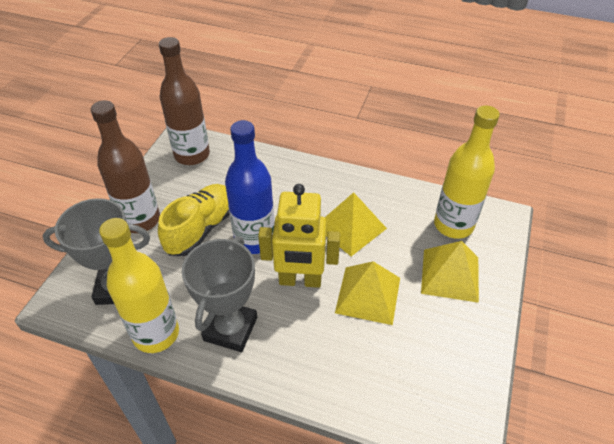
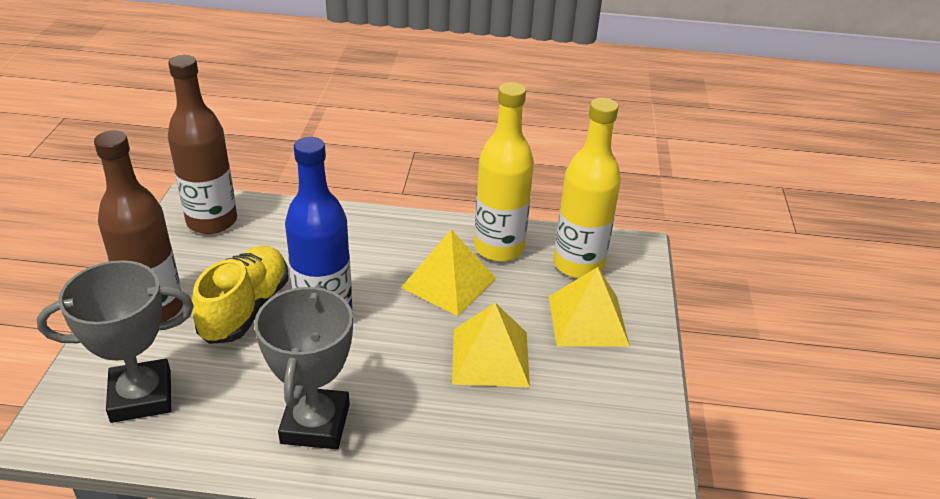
camera: 15 degrees left, 10 degrees down
yellow bottle [99,218,179,353] -> yellow bottle moved to [474,82,534,262]
yellow robot [258,184,340,288] -> none

